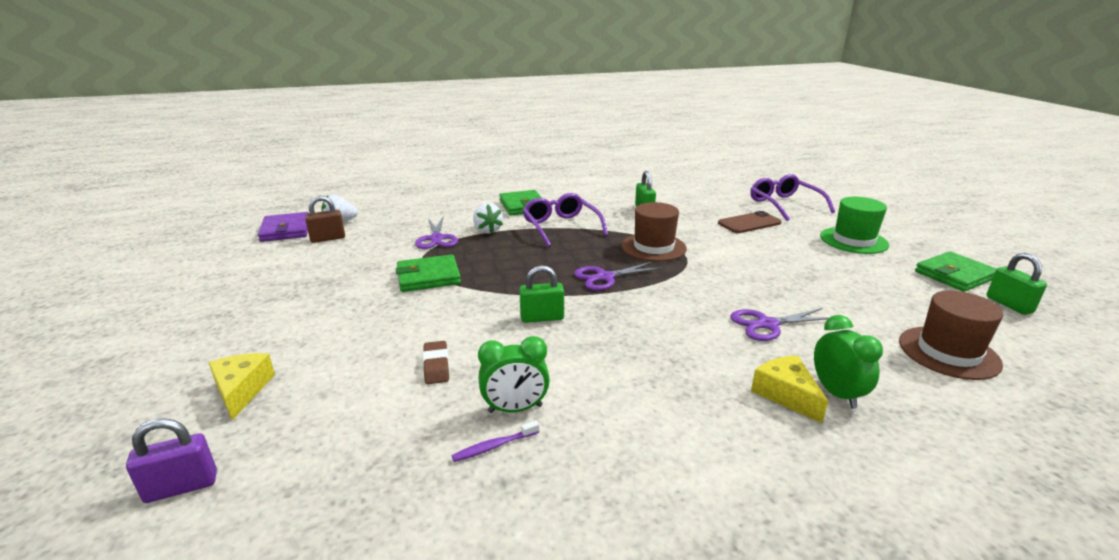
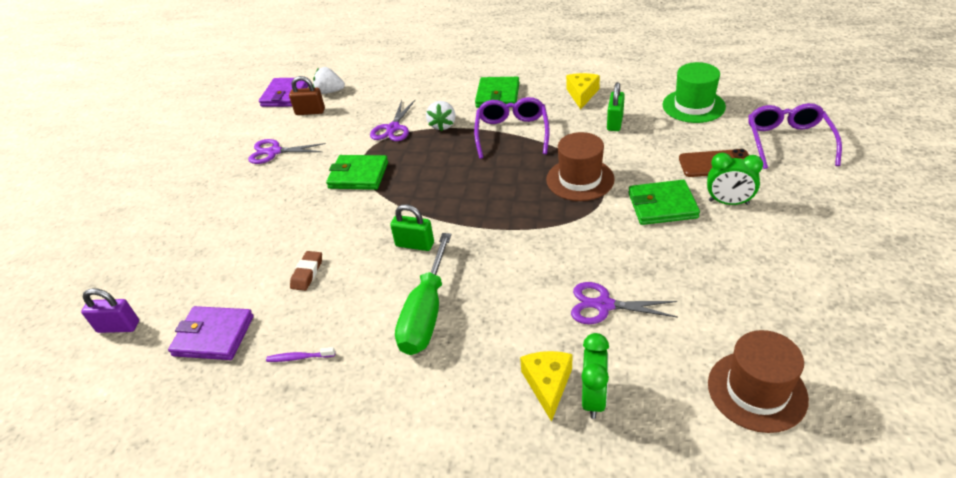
camera: 30 degrees right, 15 degrees up
yellow cheese [208,353,275,420] -> yellow cheese moved to [566,73,600,110]
green clock [478,336,550,413] -> green clock moved to [707,153,763,205]
purple scissors [574,261,663,291] -> purple scissors moved to [248,139,326,164]
green hat [820,197,889,254] -> green hat moved to [663,62,726,123]
green wallet [915,251,997,292] -> green wallet moved to [628,180,700,225]
green padlock [987,253,1047,315] -> none
none -> purple wallet [168,306,254,360]
none -> green screwdriver [395,233,452,355]

